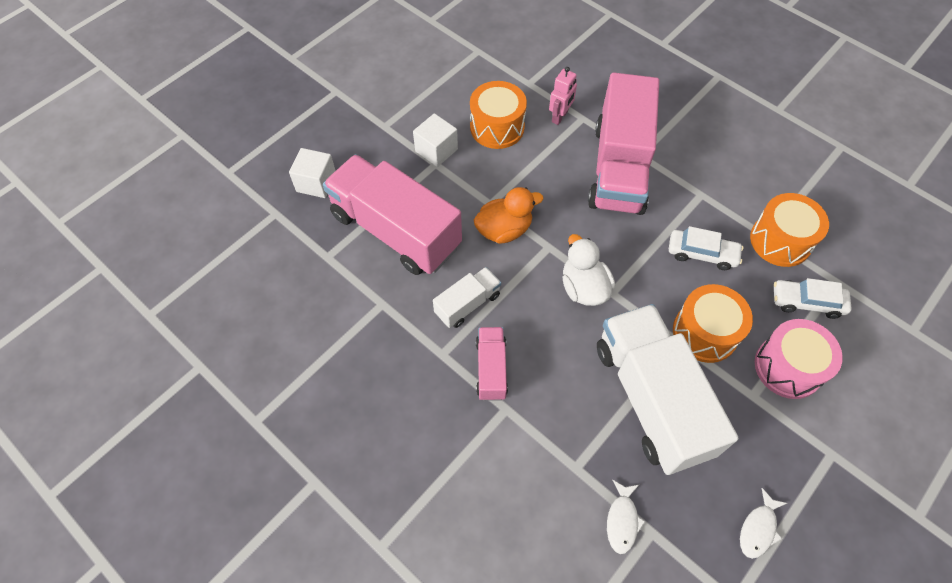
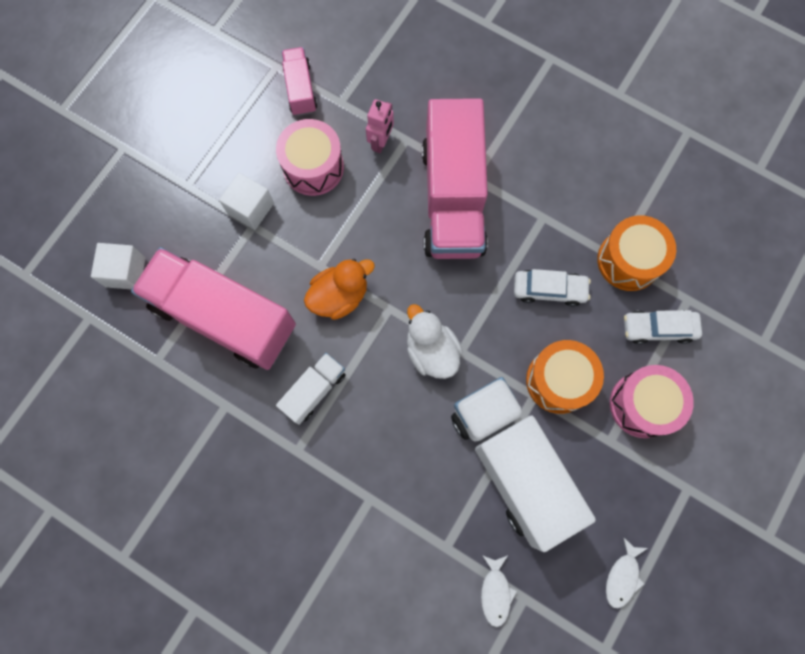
camera: 10 degrees left, 15 degrees up
orange drum [470,81,527,149] -> pink drum [276,119,344,196]
pink truck [476,327,508,401] -> pink truck moved to [282,47,317,116]

